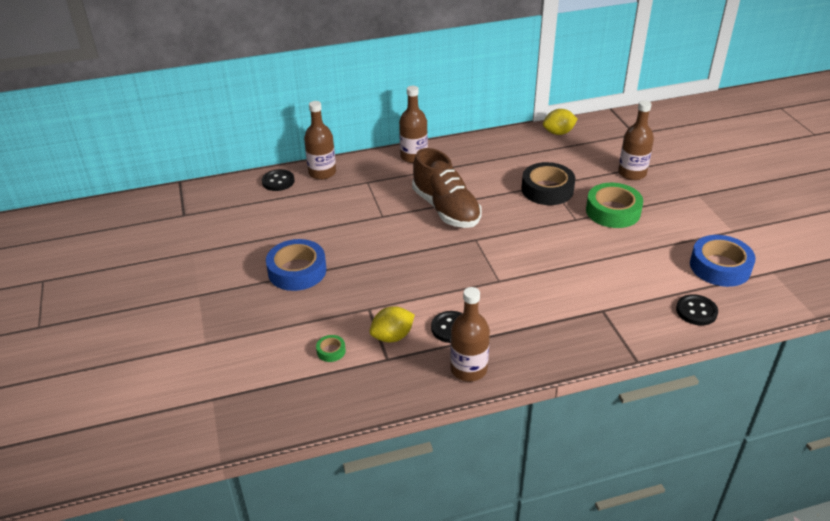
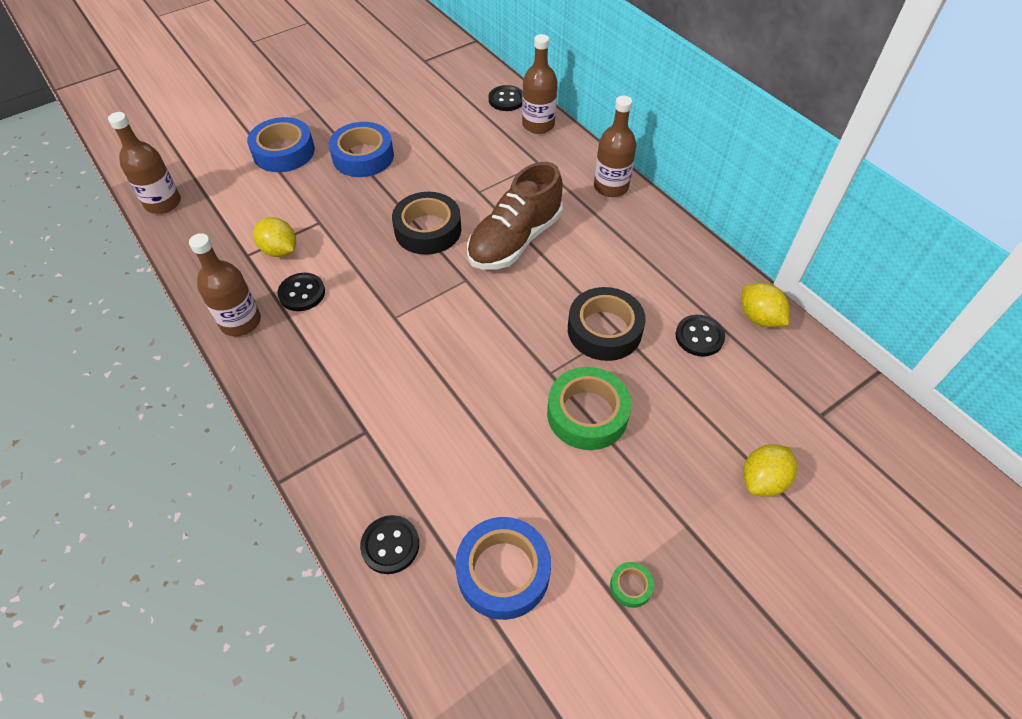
camera: 70 degrees right, 15 degrees up
green tape [316,335,346,362] -> green tape moved to [610,562,654,608]
brown bottle [618,100,654,180] -> brown bottle moved to [108,112,181,214]
none -> blue tape [247,117,315,172]
none -> black tape [392,192,461,255]
none -> black button [675,315,725,357]
none -> yellow lemon [743,444,797,497]

